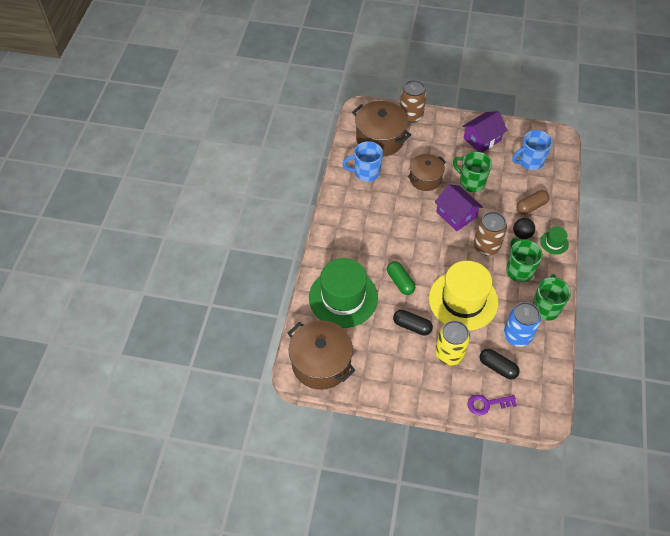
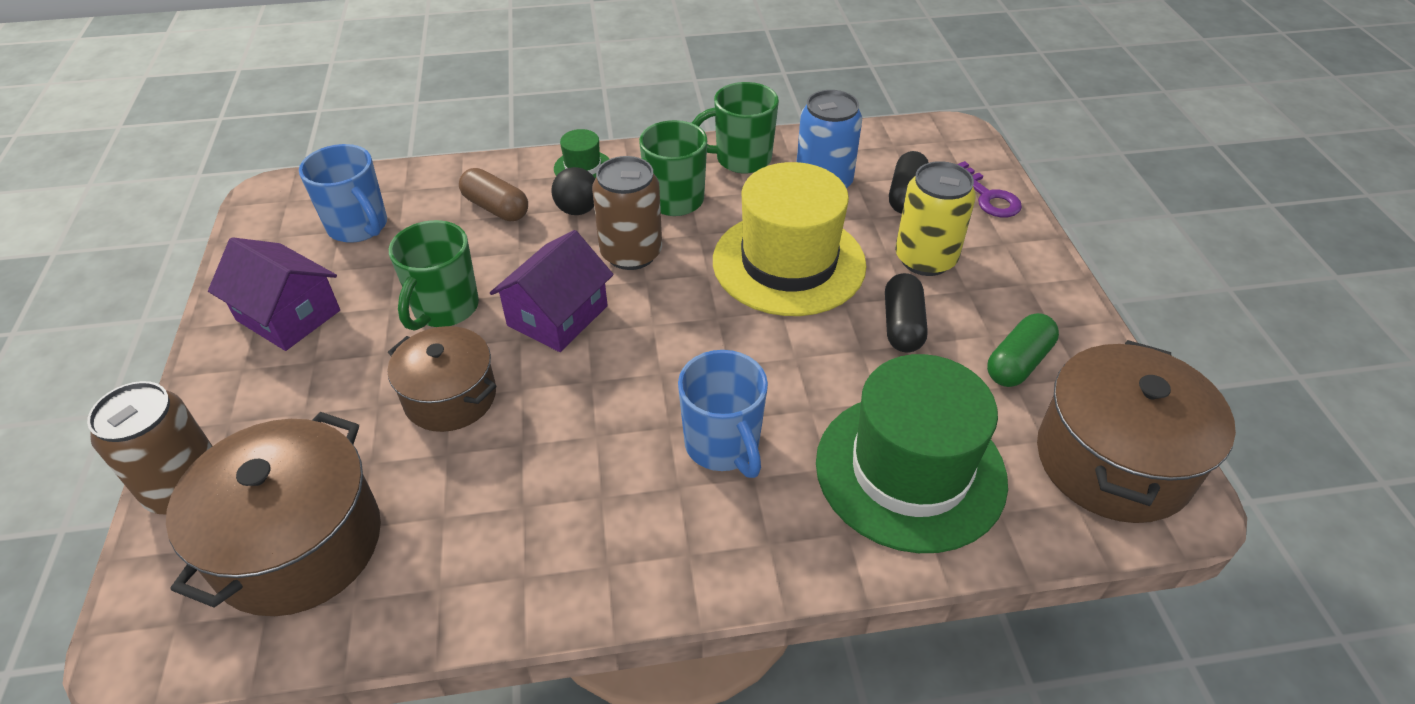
camera: 110 degrees left, 10 degrees down
blue mug [343,141,383,182] -> blue mug moved to [678,350,768,478]
green capsule [387,261,415,295] -> green capsule moved to [987,313,1059,387]

